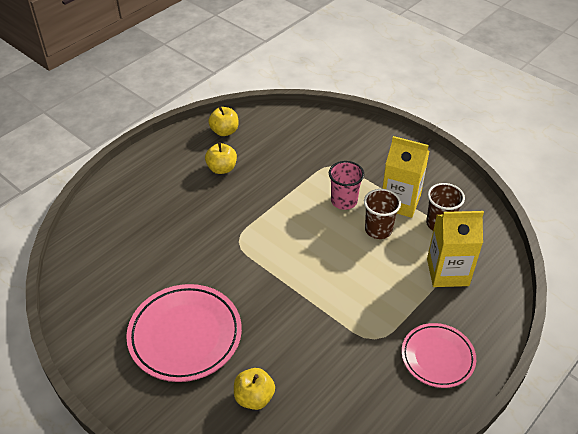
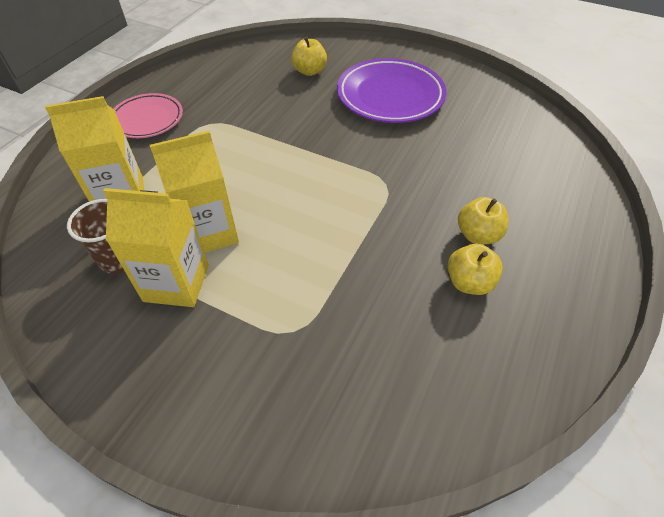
camera: 165 degrees right, 5 degrees up
pink plate [126,284,242,382] -> purple plate [337,58,446,123]
yellow apple [208,107,238,136] -> yellow apple moved to [458,197,508,244]
pink cup [329,161,364,210] -> none
brown cup [364,189,401,239] -> yellow carton [150,131,239,253]

